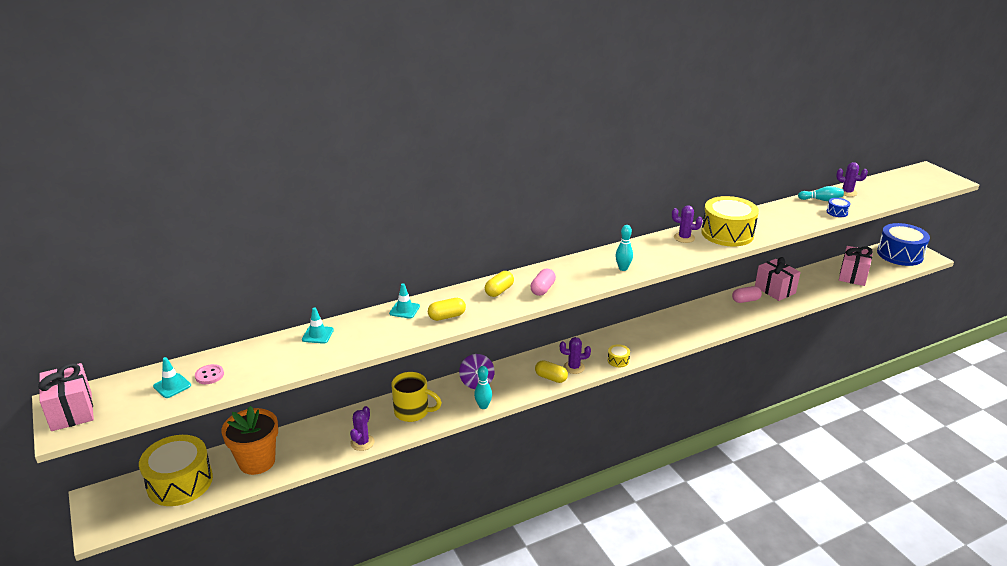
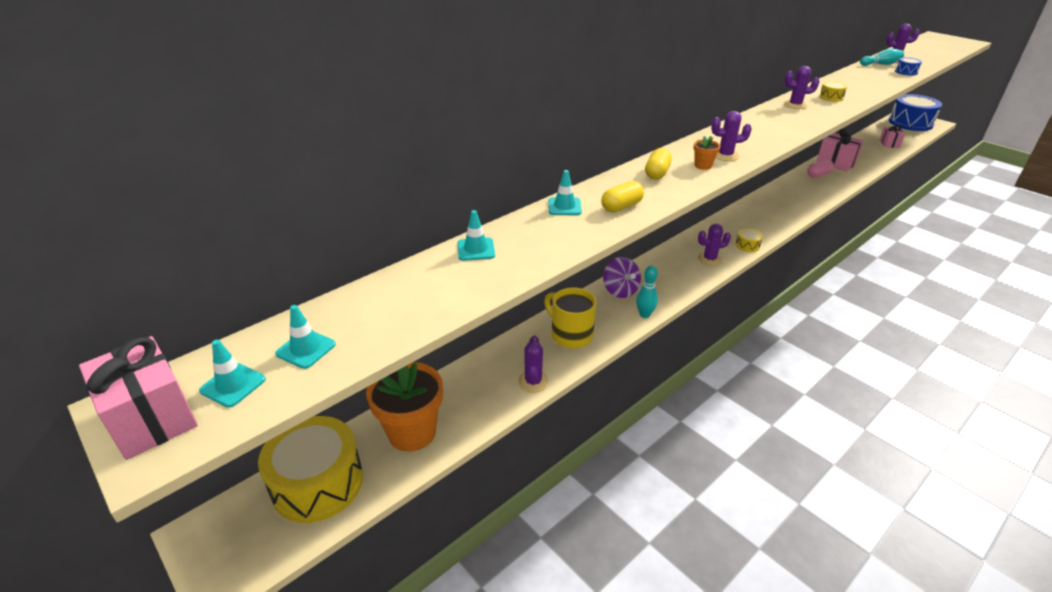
camera: 15 degrees left, 5 degrees up
pink button [195,364,224,384] -> none
yellow mug [391,372,442,422] -> yellow mug turned 135 degrees counterclockwise [544,287,596,348]
pink capsule [530,269,556,296] -> orange flower pot [694,136,720,170]
yellow capsule [535,360,568,383] -> none
turquoise bowling pin [615,225,633,271] -> none
yellow drum [701,196,759,246] -> yellow drum [819,81,847,102], size x0.41
pink gift [839,246,873,286] -> pink gift [880,125,905,148], size x0.62
none -> turquoise traffic cone [199,340,266,408]
none -> purple cactus [711,111,752,161]

